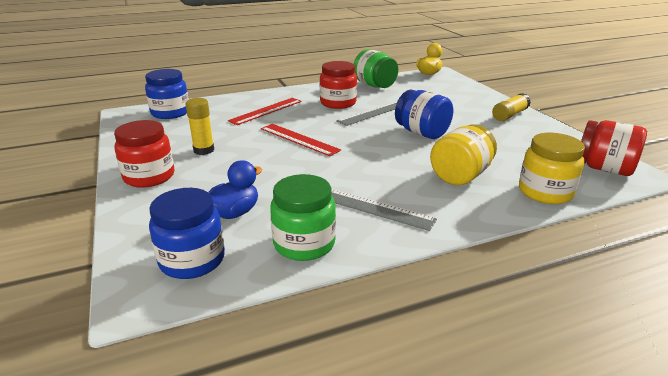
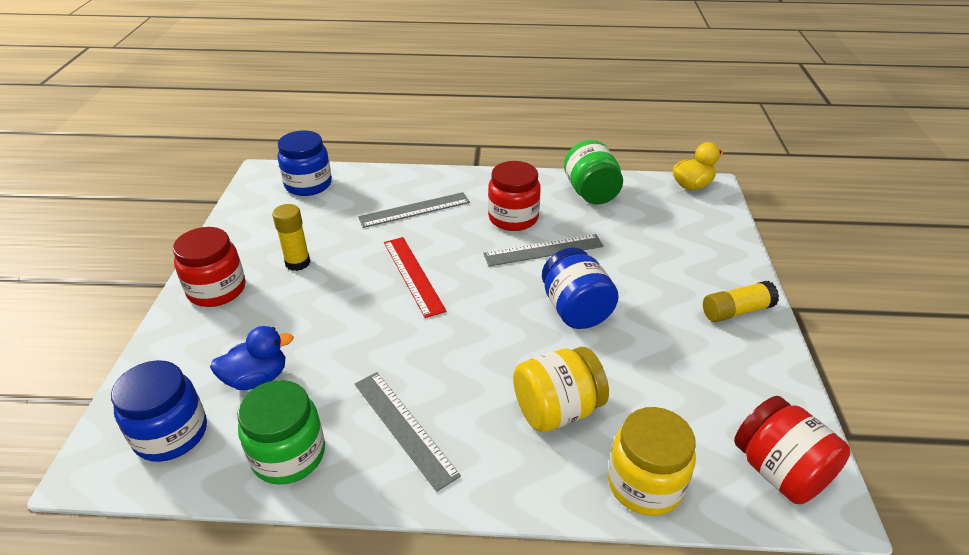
camera: 25 degrees right, 10 degrees up
red ruler [228,98,302,125] -> grey ruler [358,192,470,228]

